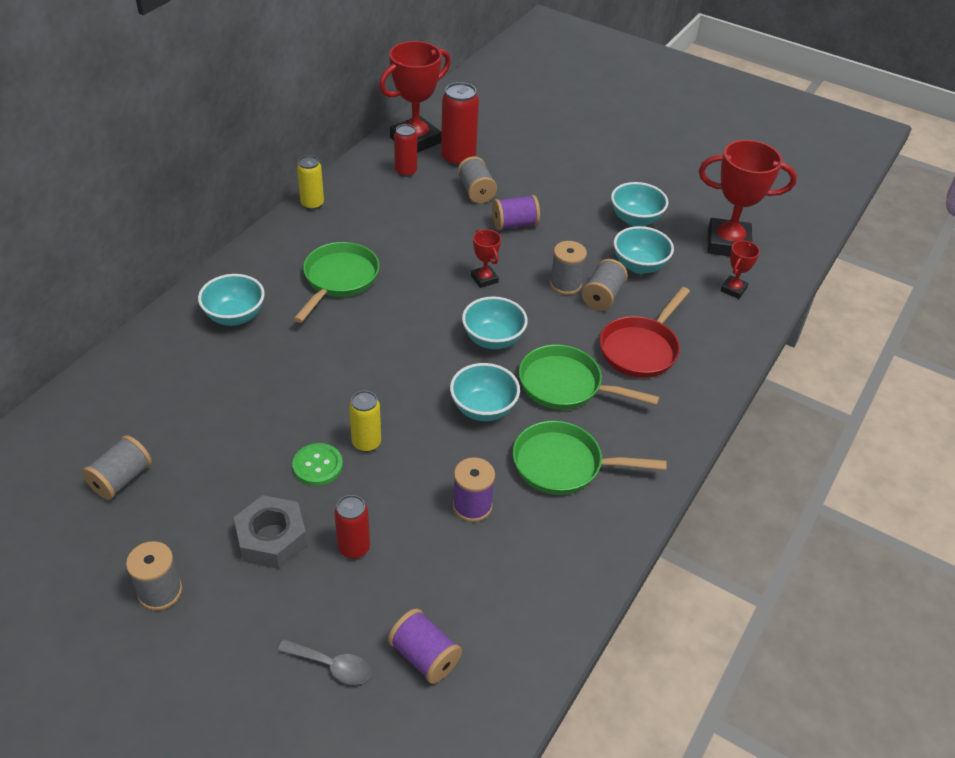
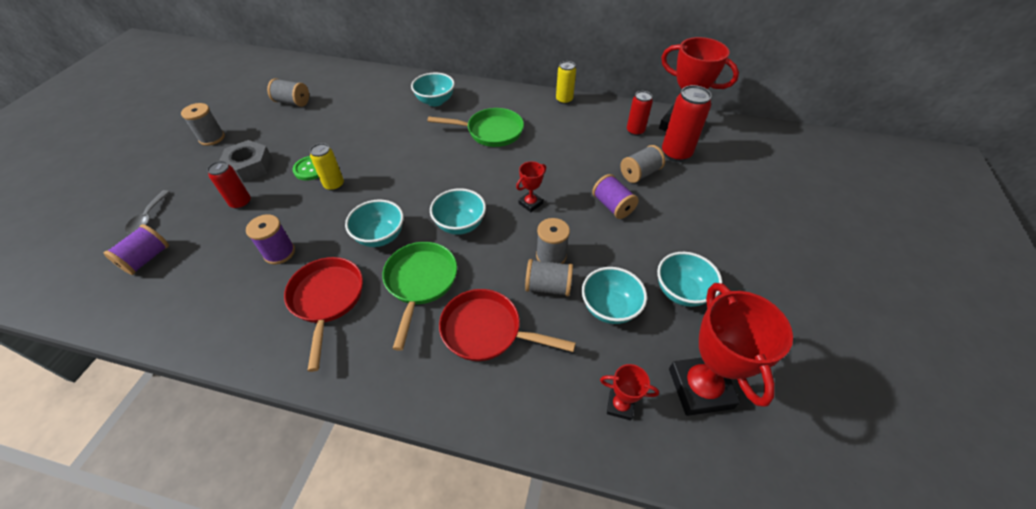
camera: 75 degrees right, 5 degrees up
green pan [513,421,667,495] -> red pan [284,257,363,372]

